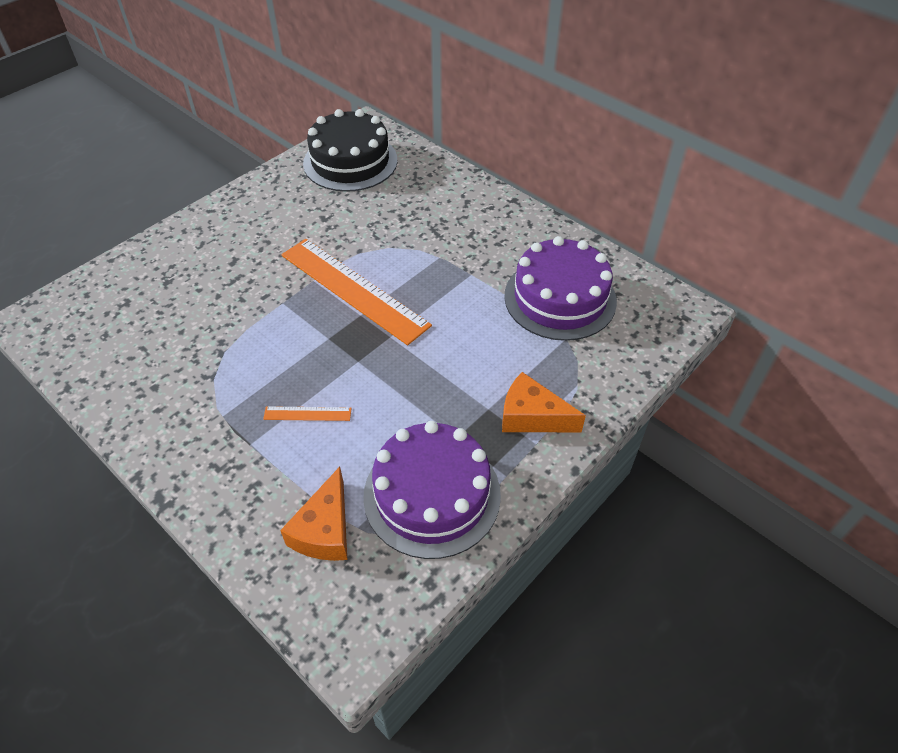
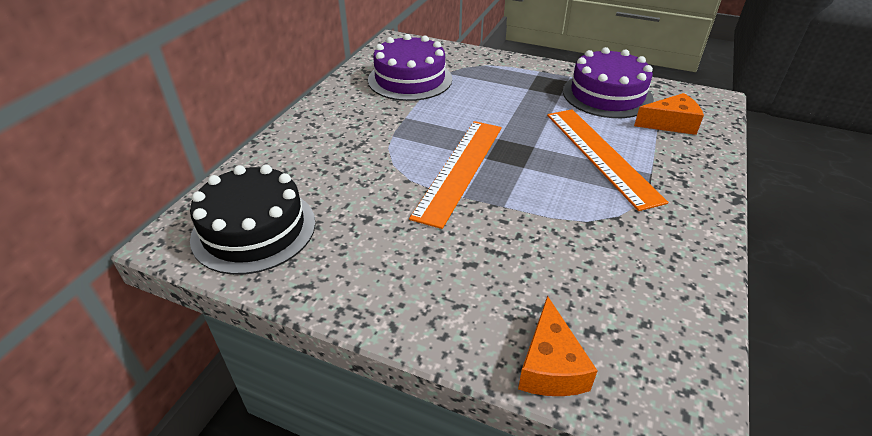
camera: 110 degrees left, 10 degrees down
orange ruler [263,406,352,421] -> orange ruler [547,109,668,211], size x2.43
orange cheese [502,372,586,432] -> orange cheese moved to [518,295,597,396]

